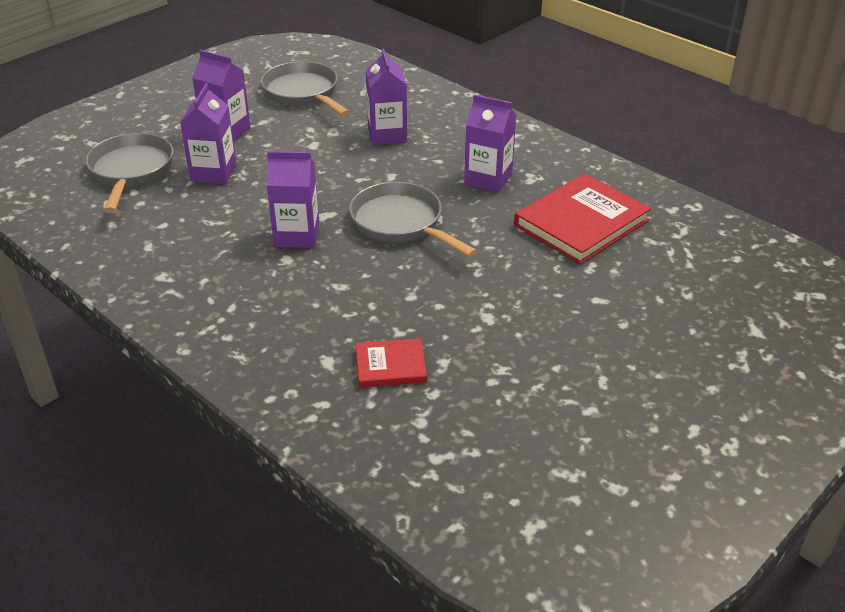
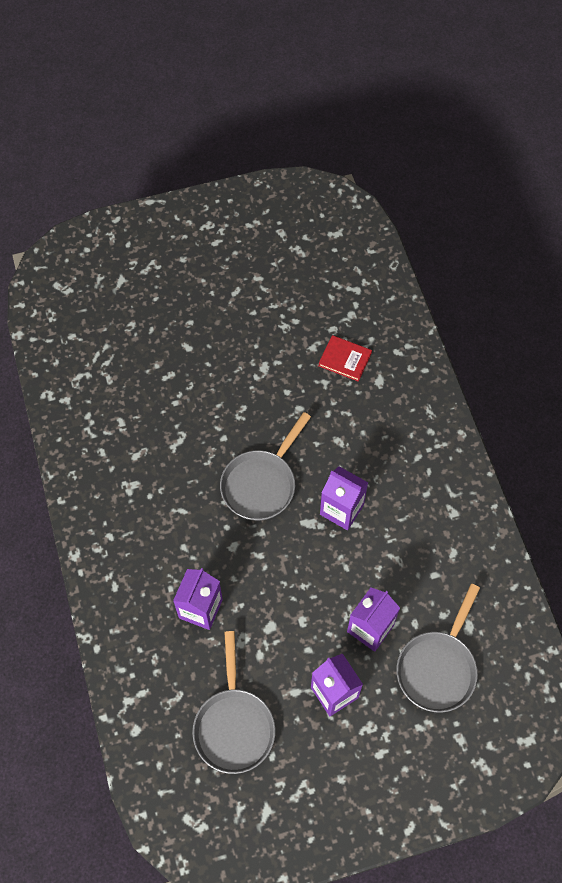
camera: 150 degrees left, 25 degrees up
grey pan [349,182,477,257] -> grey pan turned 45 degrees clockwise [220,412,311,521]
purple carton [464,94,516,193] -> none
red book [514,173,651,264] -> none

